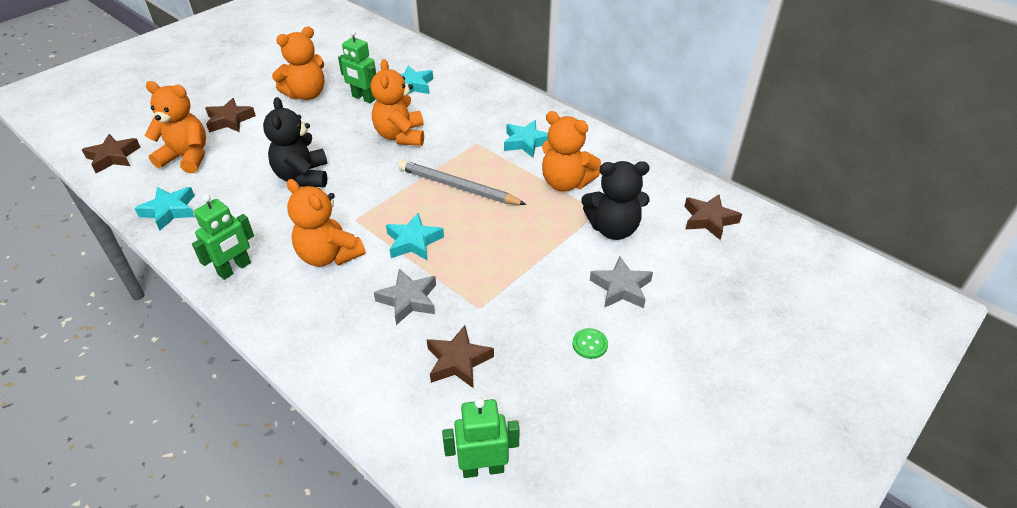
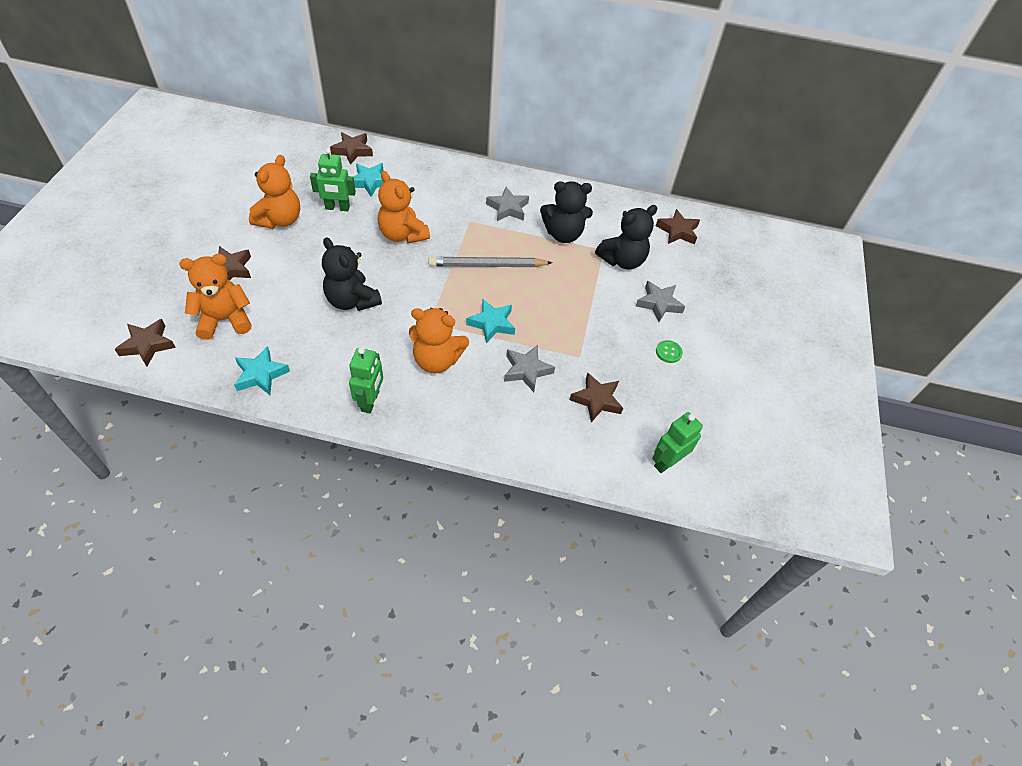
camera: 35 degrees left, 10 degrees up
turquoise star [504,120,548,158] -> grey star [486,187,529,221]
orange teddy bear [542,111,601,192] -> black teddy bear [540,181,593,243]
none -> brown star [330,132,373,165]

